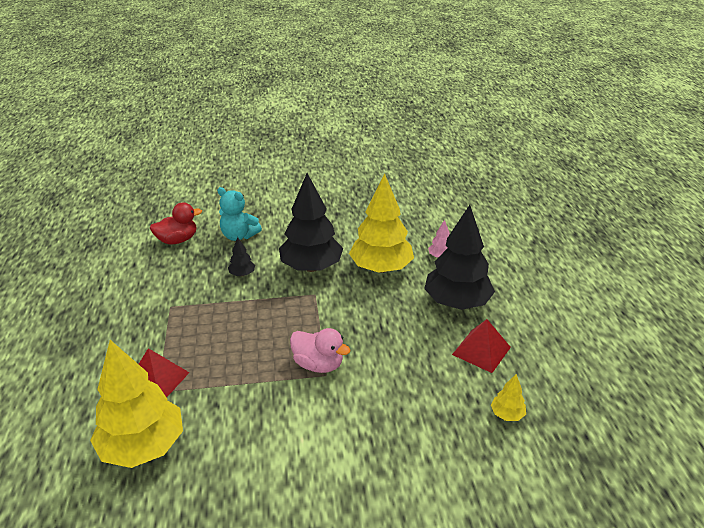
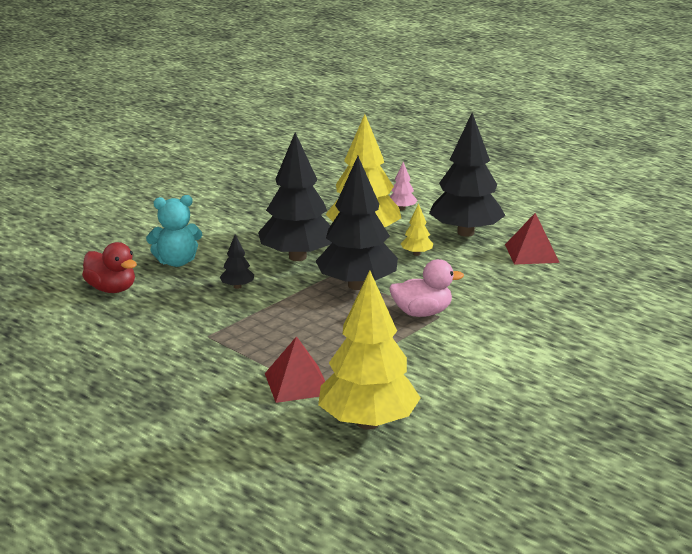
camera: 40 degrees left, 10 degrees down
red duck [150,202,202,244] -> red duck turned 105 degrees clockwise [82,242,137,293]
yellow tree [491,374,526,421] -> yellow tree moved to [401,203,433,256]
none -> black tree [315,156,398,290]

